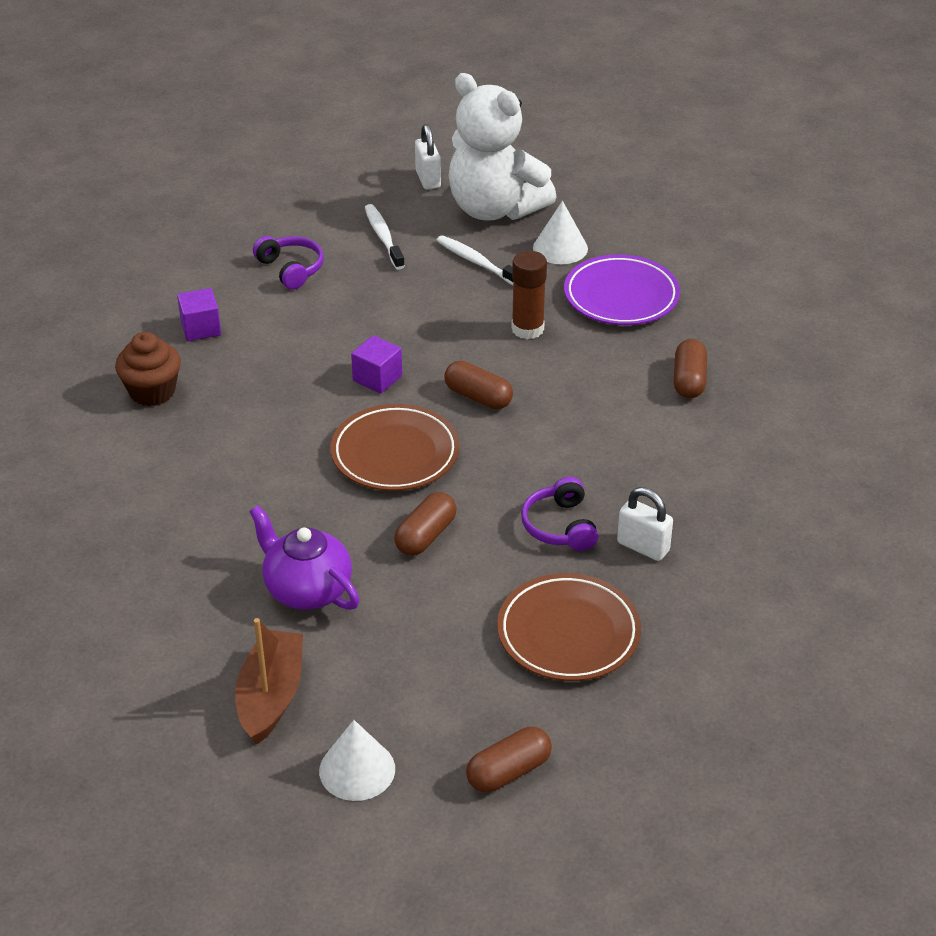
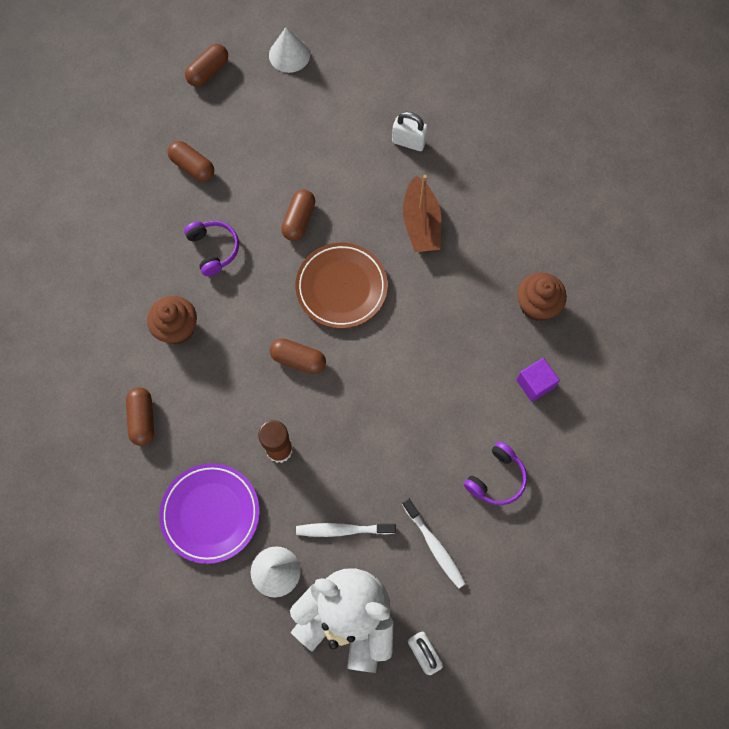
camera: 165 degrees right, 30 degrees up
brown boat [235,618,303,745] -> brown boat moved to [403,175,441,252]
purple teapot [249,505,360,610] -> none
purple headphones [253,236,324,289] -> purple headphones turned 90 degrees counterclockwise [464,441,527,505]
purple cube [351,335,402,394] -> none
white toothbrush [436,235,513,285] -> white toothbrush turned 150 degrees clockwise [296,523,396,537]
brown plate [497,573,641,681] -> brown capsule [168,141,214,182]
white padlock [617,487,673,561] -> white padlock moved to [392,112,428,151]
none -> brown cupcake [147,296,197,344]

